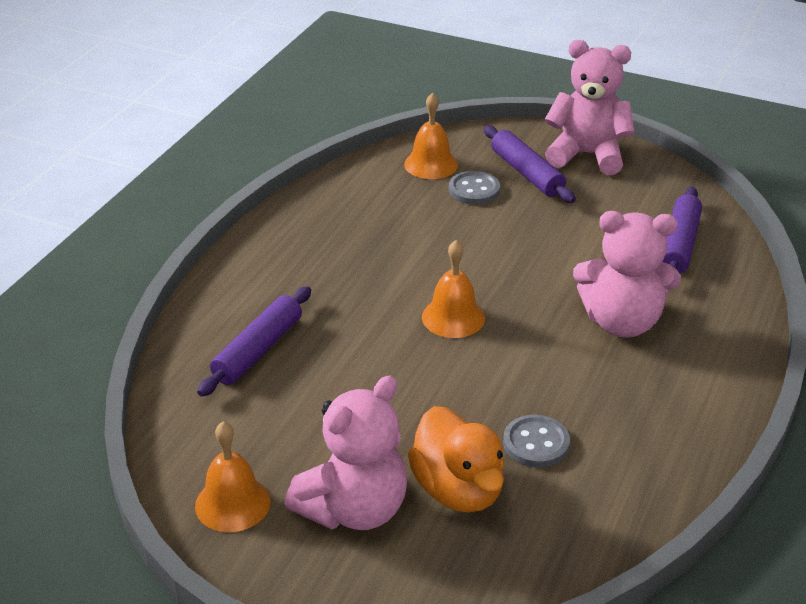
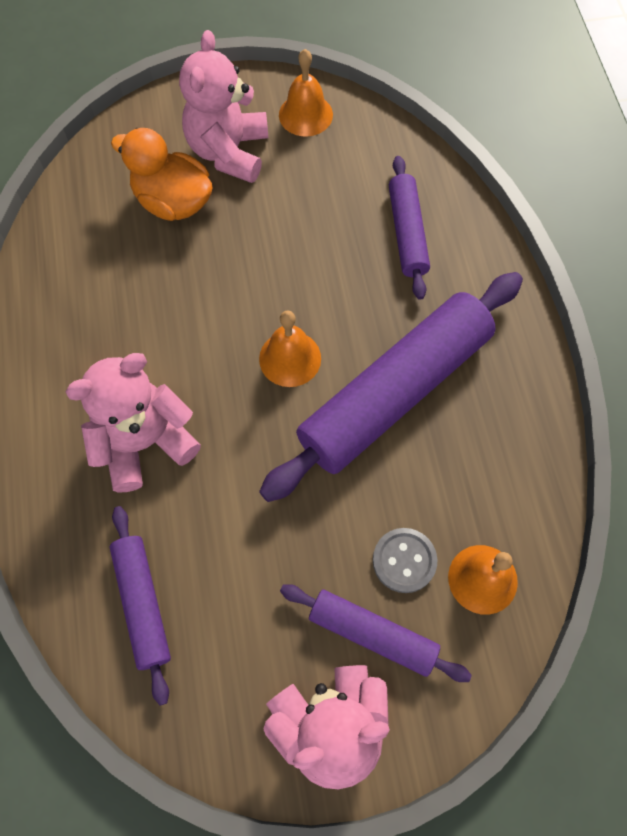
camera: 145 degrees right, 30 degrees up
grey button [503,415,570,468] -> none
none -> purple rolling pin [259,272,523,502]

